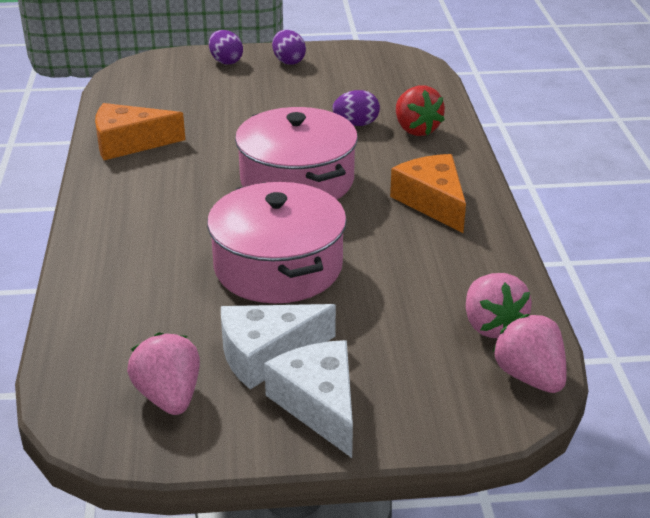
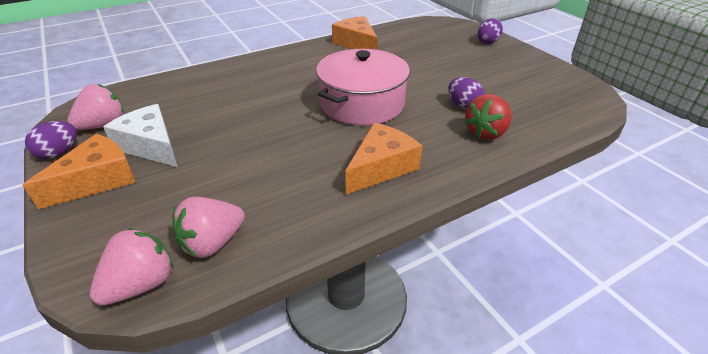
camera: 65 degrees right, 5 degrees up
pink pot [207,182,347,303] -> none
white cheese [264,340,353,458] -> orange cheese [23,134,136,209]
purple egg [272,30,306,65] -> purple egg moved to [25,121,77,159]

